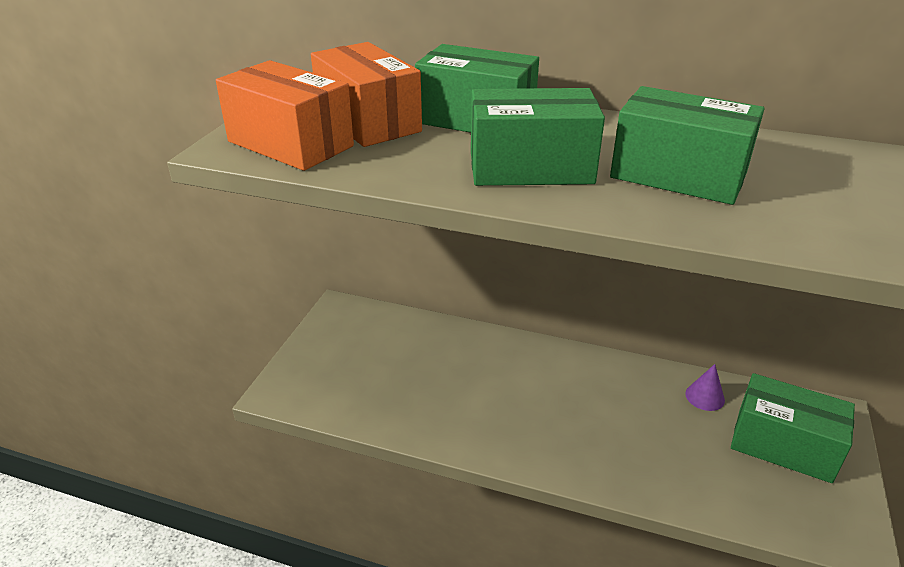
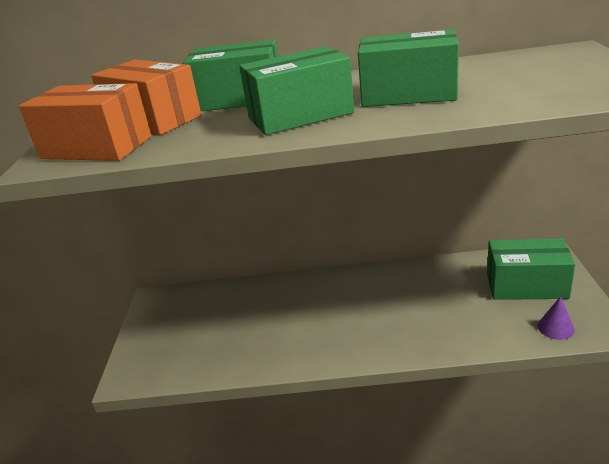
camera: 15 degrees left, 5 degrees down
purple cone [685,364,725,411] -> purple cone moved to [537,296,575,340]

